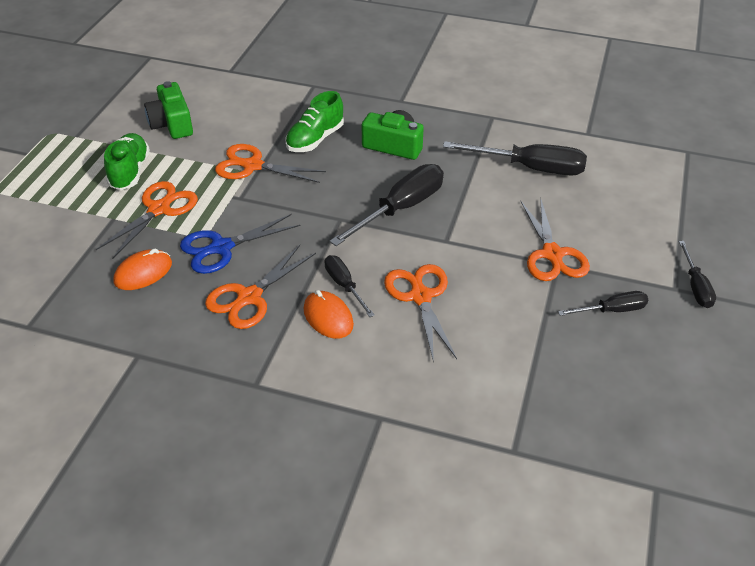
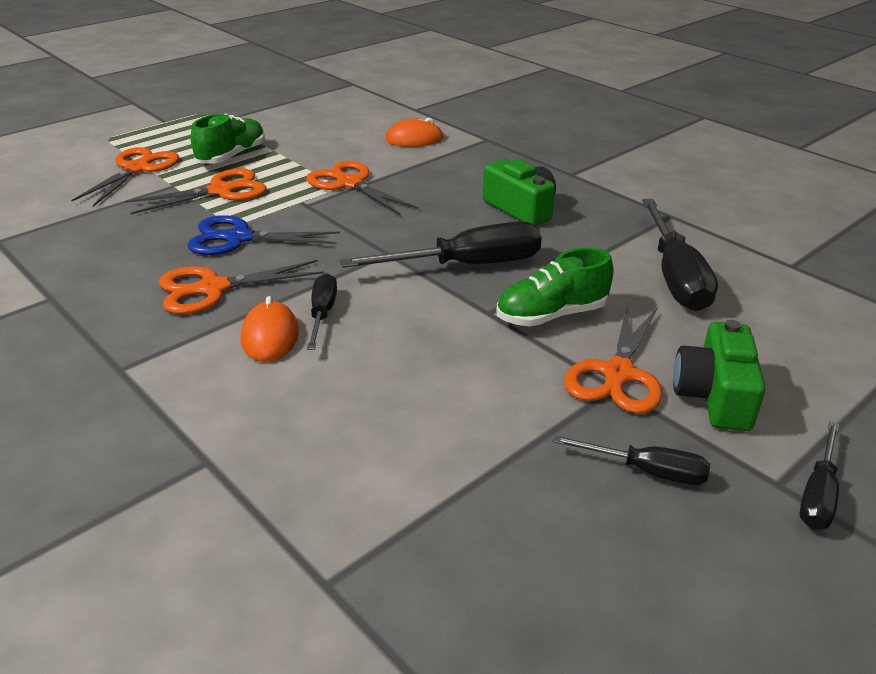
camera: 30 degrees right, 10 degrees down
orange mouse [113,249,172,290] -> orange mouse moved to [385,118,444,147]
green camera [144,81,193,139] -> green camera moved to [673,320,766,431]
green shoe [285,91,344,152] -> green shoe moved to [496,248,614,327]
orange scissors [384,264,457,363] -> orange scissors moved to [71,147,180,207]
black screwdriver [443,141,587,175] -> black screwdriver turned 45 degrees clockwise [642,199,718,311]

